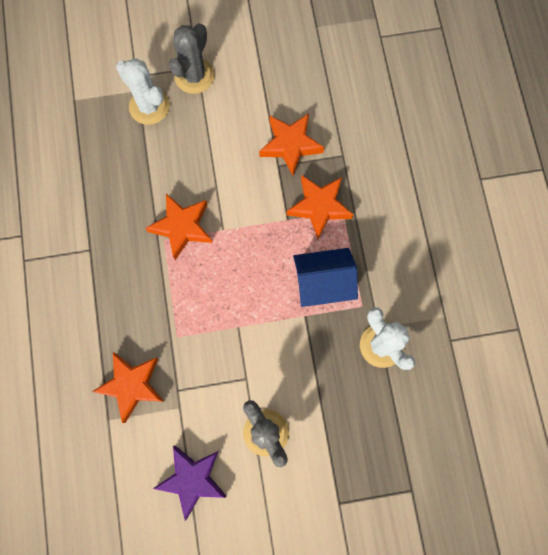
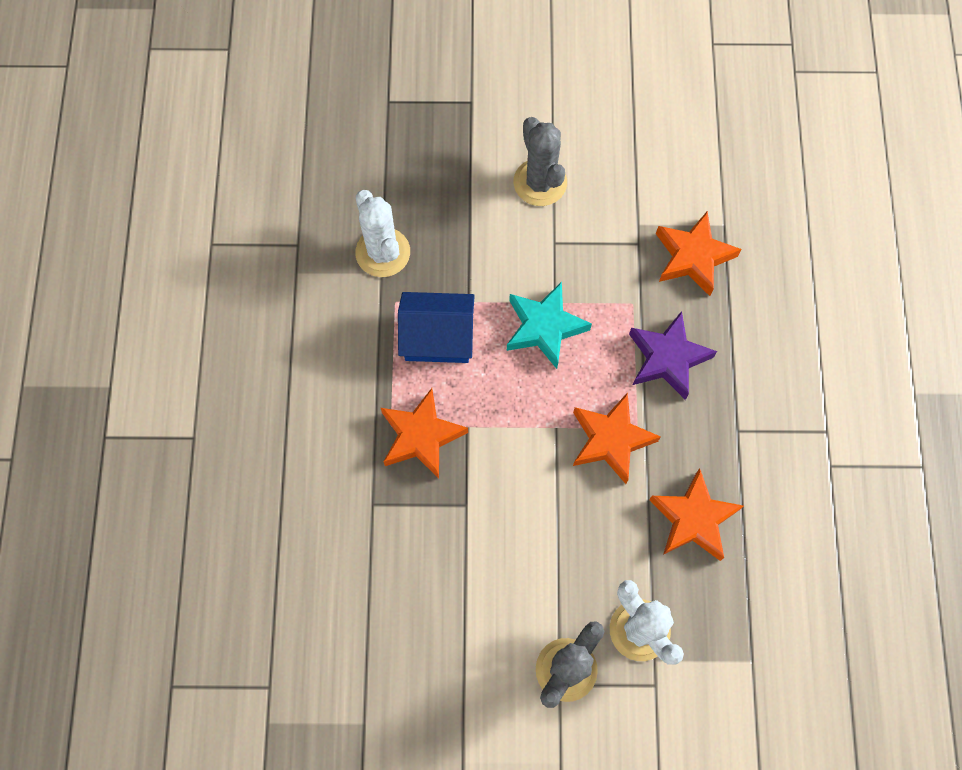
camera: 170 degrees left, 5 degrees down
purple star [153,445,226,521] -> purple star moved to [629,311,717,400]
orange star [259,113,324,176] -> orange star moved to [649,469,744,561]
none -> turquoise star [507,281,592,369]

